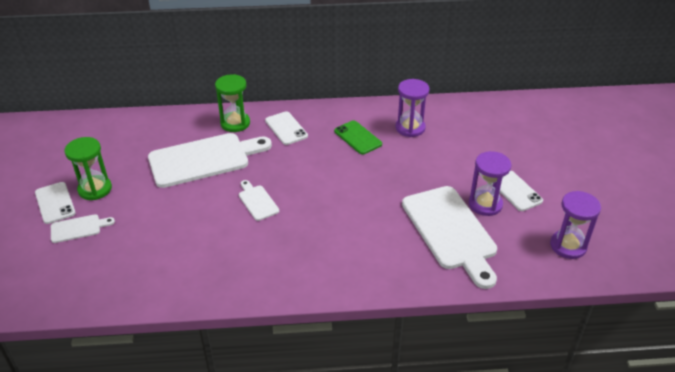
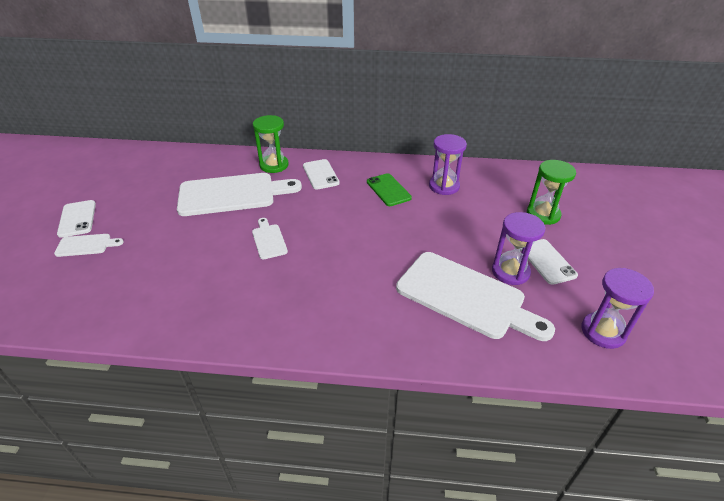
camera: 10 degrees right, 0 degrees up
green hourglass [64,137,112,200] -> green hourglass moved to [527,160,576,225]
white cutting board [402,186,497,289] -> white cutting board turned 45 degrees counterclockwise [396,252,555,341]

